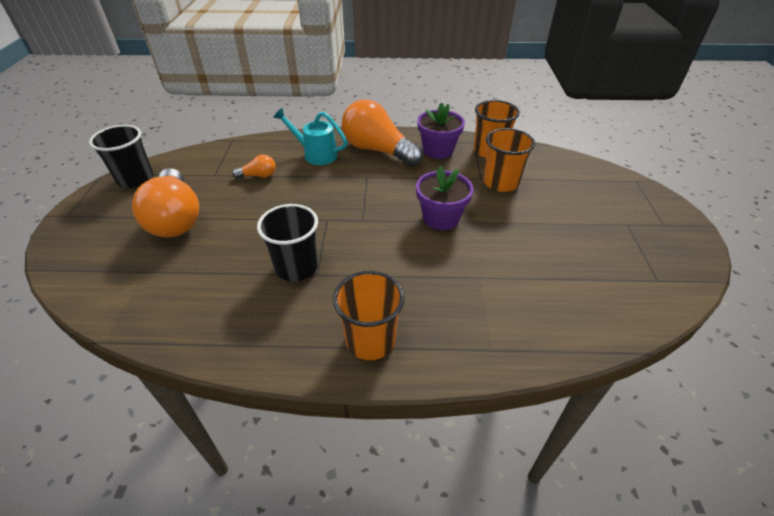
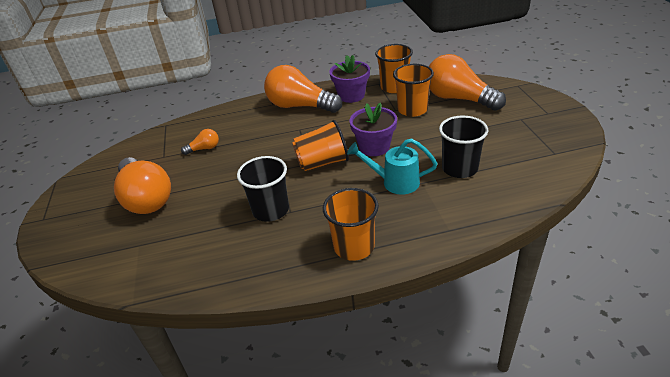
camera: 10 degrees left, 5 degrees down
black cup [89,125,153,188] -> black cup moved to [439,115,488,178]
turquoise watering can [273,108,347,165] -> turquoise watering can moved to [347,139,438,195]
none -> orange cup [292,120,349,171]
none -> orange light bulb [429,54,506,111]

